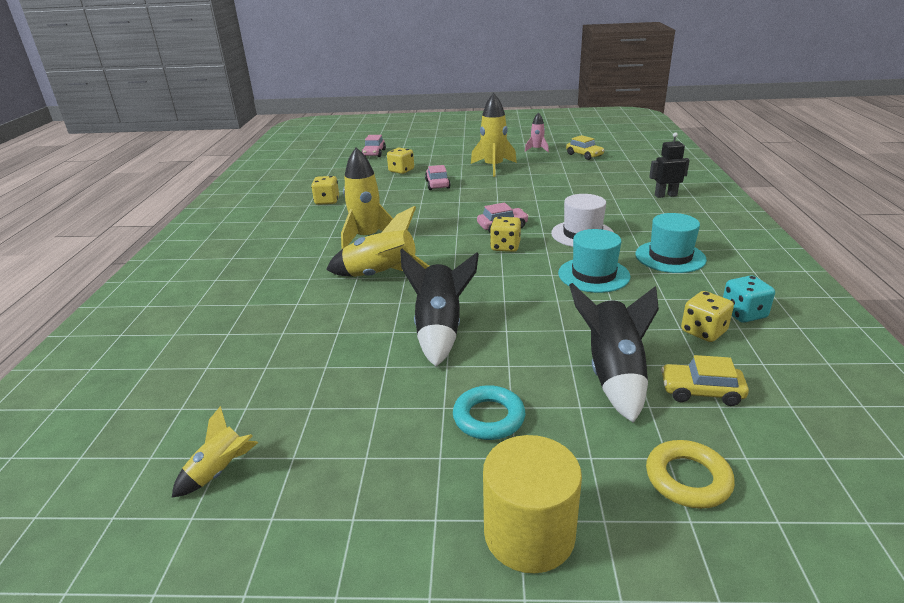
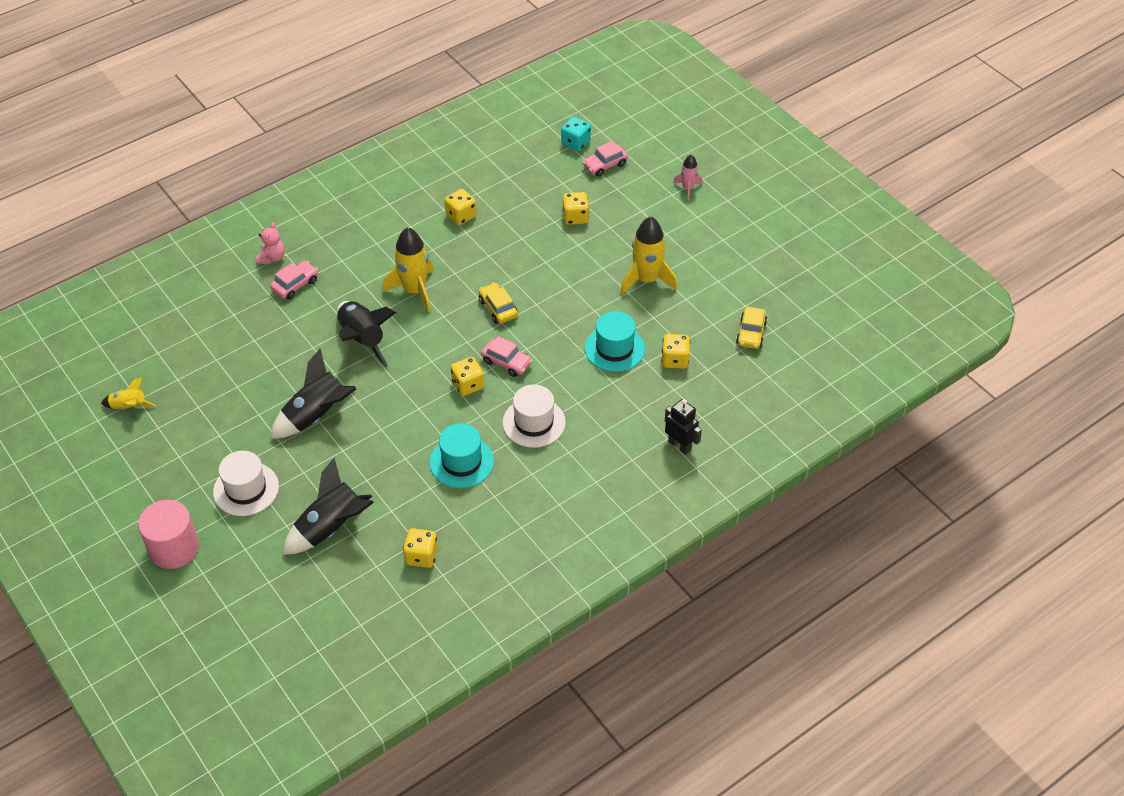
camera: 50 degrees right, 20 degrees up
yellow rocket [326,206,429,277] -> black rocket [337,301,396,367]
pink car [425,165,451,190] -> pink car moved to [270,261,318,300]
turquoise ring [453,385,525,440] -> white hat [213,451,279,516]
yellow cylinder [483,435,582,573] -> pink cylinder [138,500,199,569]
pink rocket [525,112,549,152] -> pink rocket moved to [673,155,703,200]
turquoise hat [635,213,707,273] -> turquoise hat moved to [585,311,645,372]
yellow ring [646,440,735,509] -> none
yellow car [661,355,749,406] -> yellow car moved to [479,282,518,323]
turquoise dice [723,275,775,323] -> turquoise dice moved to [561,117,591,151]
none -> pink teddy bear [256,222,285,264]
none -> yellow dice [661,334,690,369]

